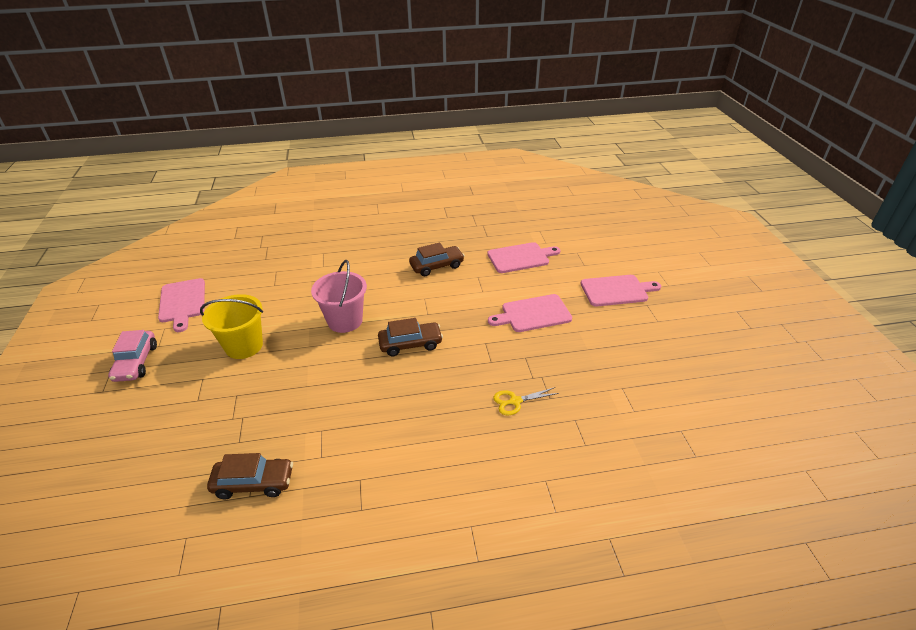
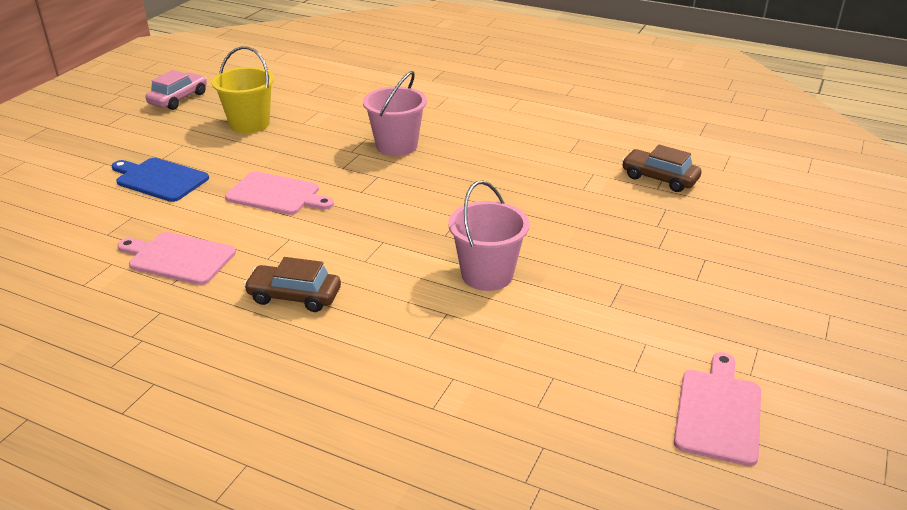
camera: 145 degrees left, 5 degrees down
pink car [108,330,157,382] -> pink car moved to [145,70,207,110]
yellow bucket [200,294,263,359] -> yellow bucket moved to [212,46,274,133]
brown car [378,318,443,356] -> none
yellow scissors [493,387,559,416] -> pink bucket [363,71,427,156]
pink cutting board [580,275,661,306] -> blue cutting board [111,158,209,202]

